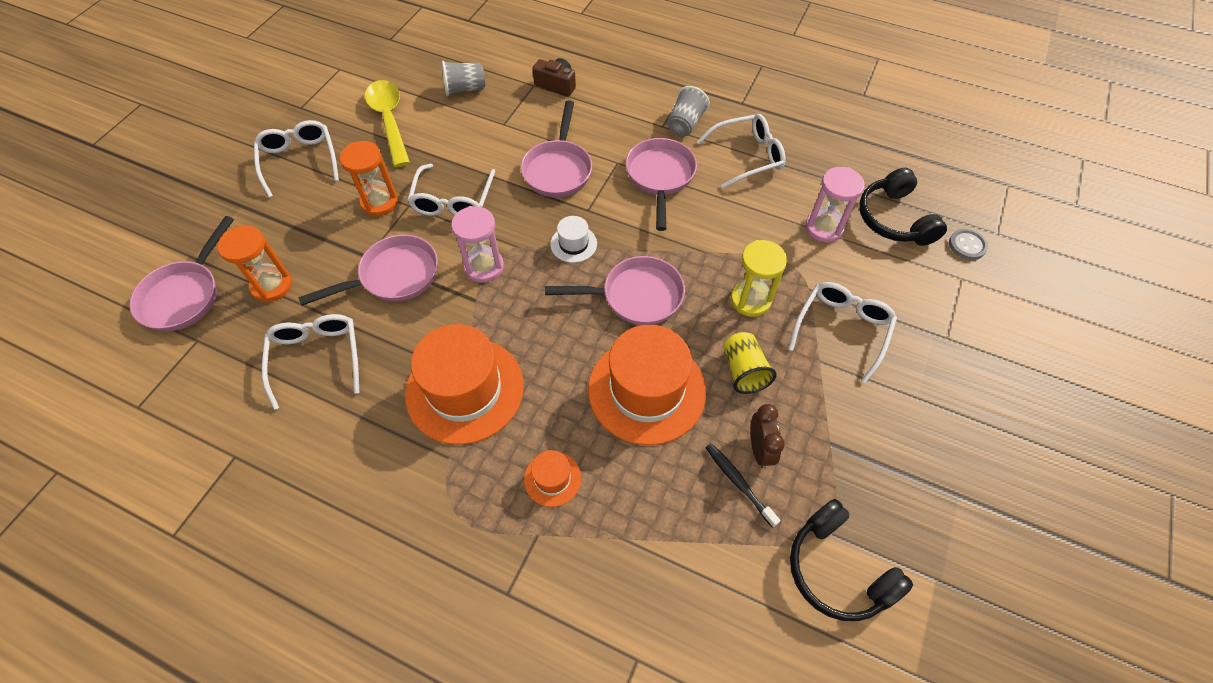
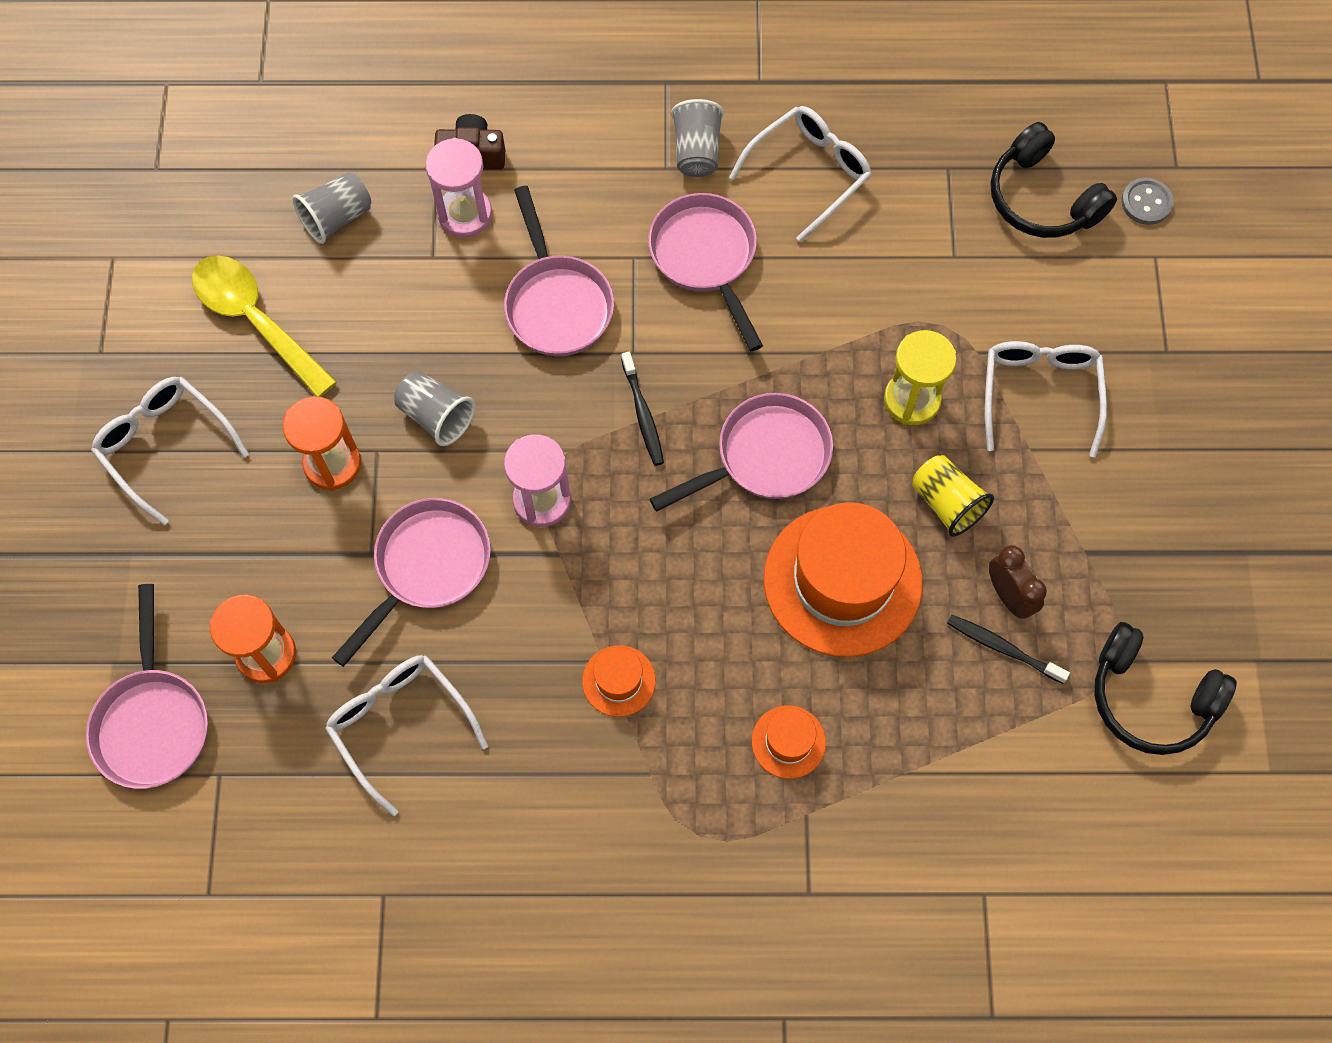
camera: 25 degrees left, 10 degrees up
orange hat [405,324,524,445] -> orange hat [582,645,656,717], size x0.45
white glasses [407,164,495,216] -> grey cup [394,371,475,446]
white hat [550,216,597,263] -> black toothbrush [621,352,664,466]
pink hourglass [805,167,865,243] -> pink hourglass moved to [425,138,492,238]

